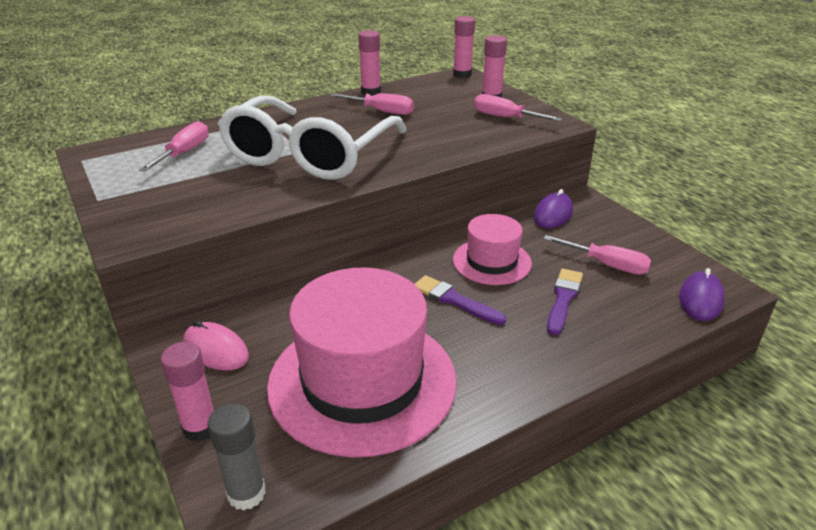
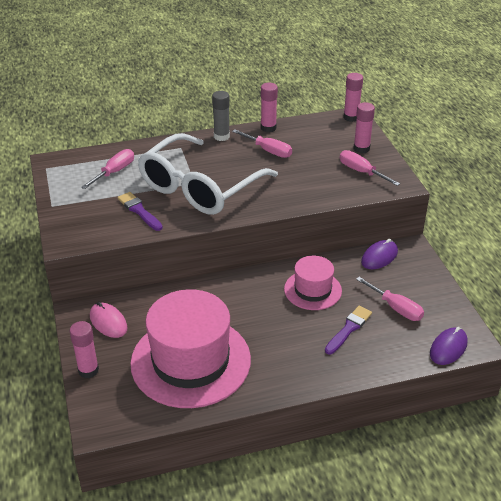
camera: 15 degrees right, 5 degrees up
grey glue stick [207,403,266,511] -> grey glue stick moved to [212,91,230,141]
purple brush [415,275,506,325] -> purple brush moved to [118,192,163,231]

